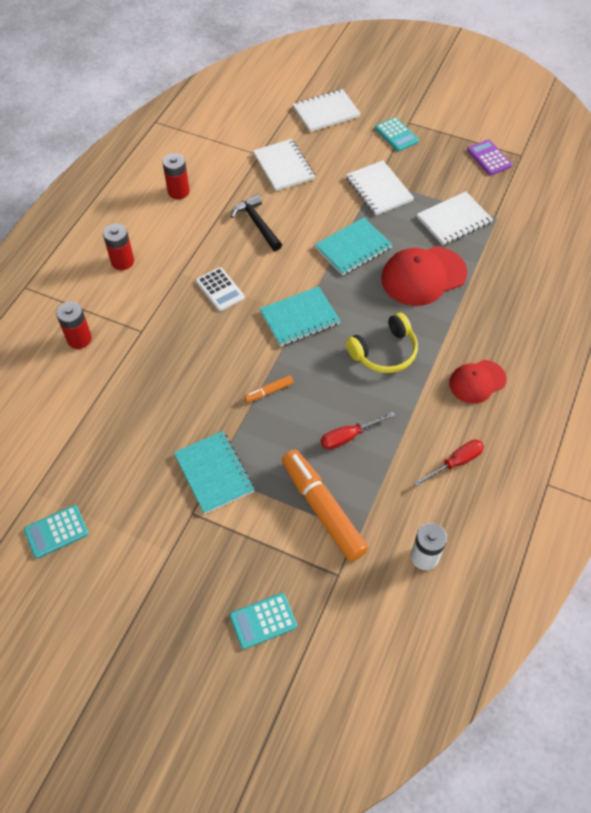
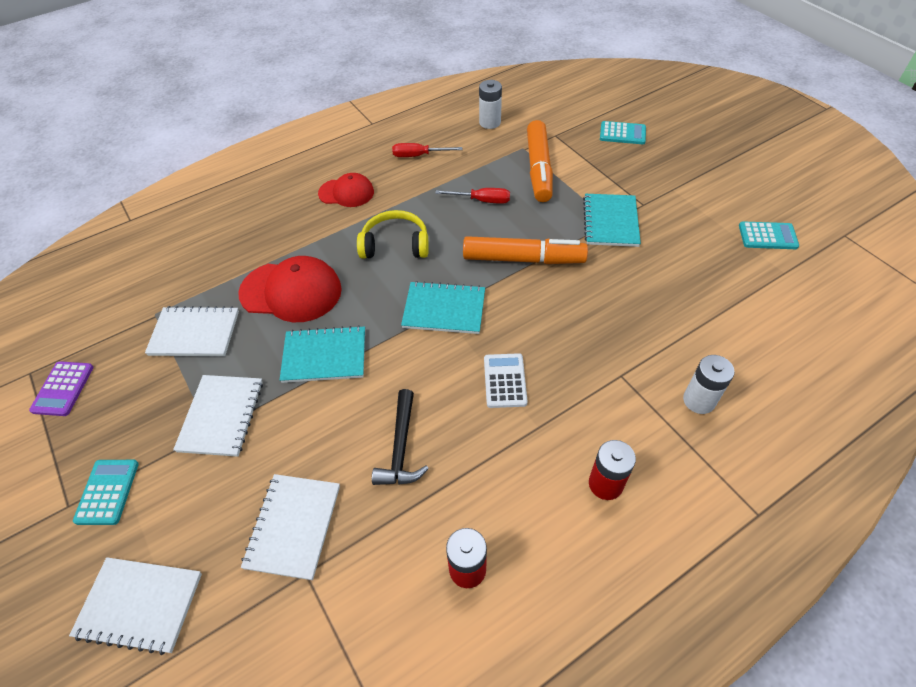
camera: 145 degrees left, 5 degrees down
red battery [56,302,92,349] -> white battery [683,355,735,414]
orange marker [244,375,293,403] -> orange marker [463,236,588,264], size x2.27

